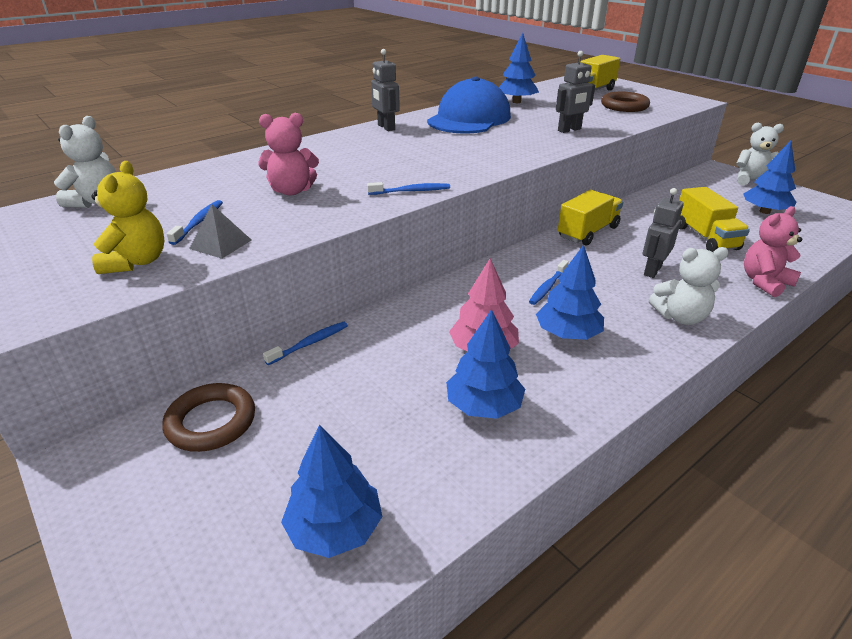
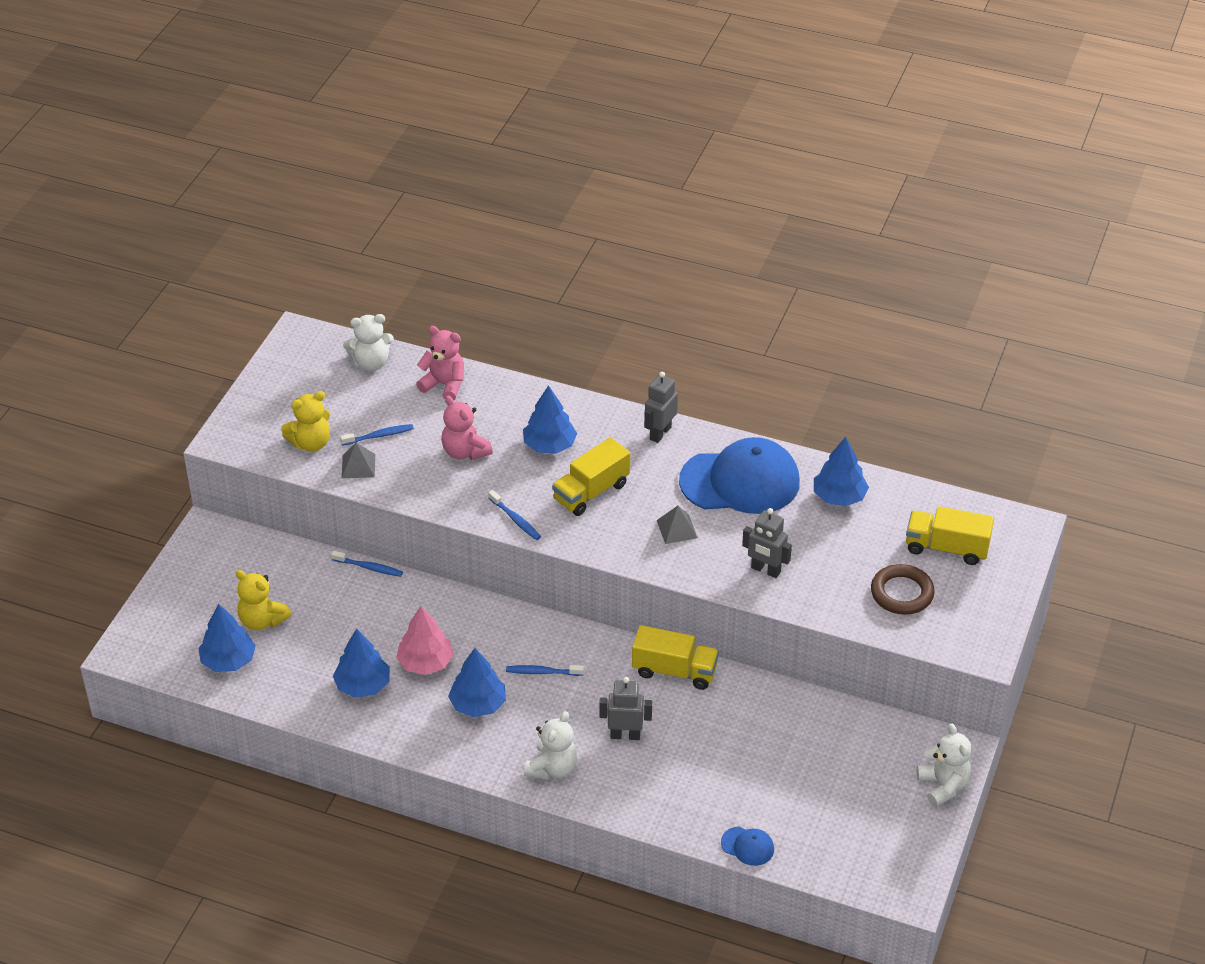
camera: 60 degrees right, 10 degrees up
brown ring [163,383,255,452] -> none
white teddy bear [649,247,729,325] -> white teddy bear turned 120 degrees counterclockwise [524,711,578,780]
yellow truck [679,187,750,252] -> yellow truck moved to [552,437,630,516]
blue tree [743,141,797,214] -> blue tree moved to [523,385,577,454]
pink teddy bear [744,206,802,297] -> pink teddy bear moved to [416,326,464,400]
none -> yellow teddy bear [236,570,291,630]
none -> grey pyramid [657,506,698,544]
none -> blue cap [721,826,774,866]

